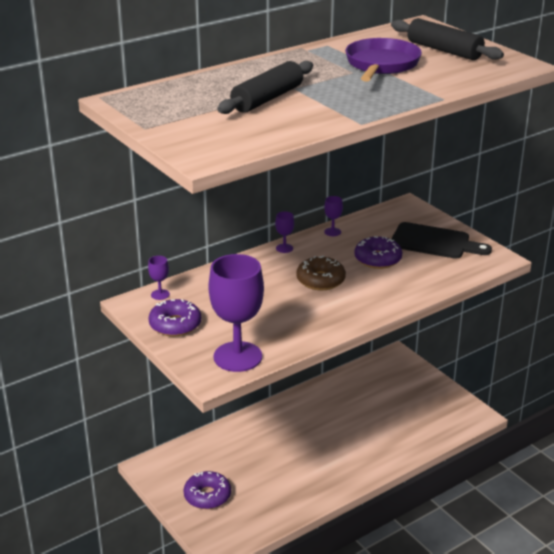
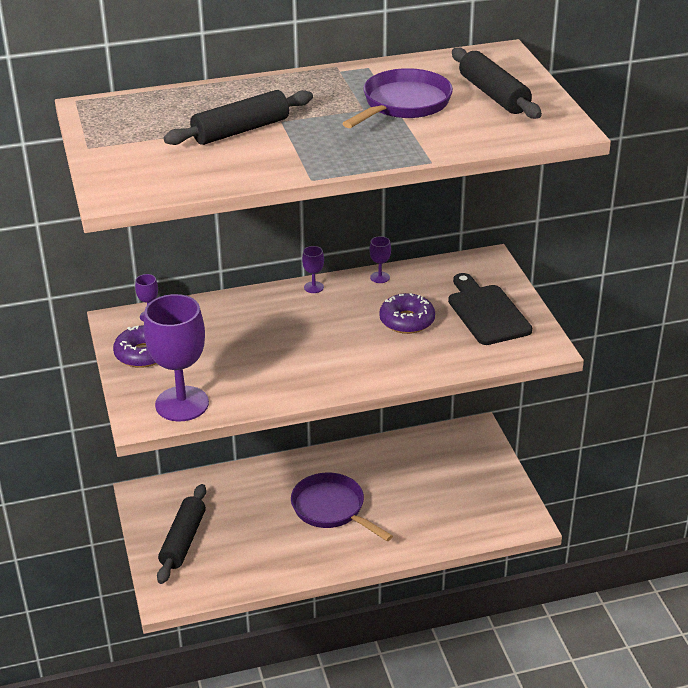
camera: 20 degrees right, 5 degrees up
purple donut [184,471,231,509] -> black rolling pin [157,484,206,584]
brown donut [296,256,346,290] -> none
black cutting board [392,222,492,259] -> black cutting board turned 150 degrees counterclockwise [448,273,532,345]
none -> purple pan [291,473,393,541]

